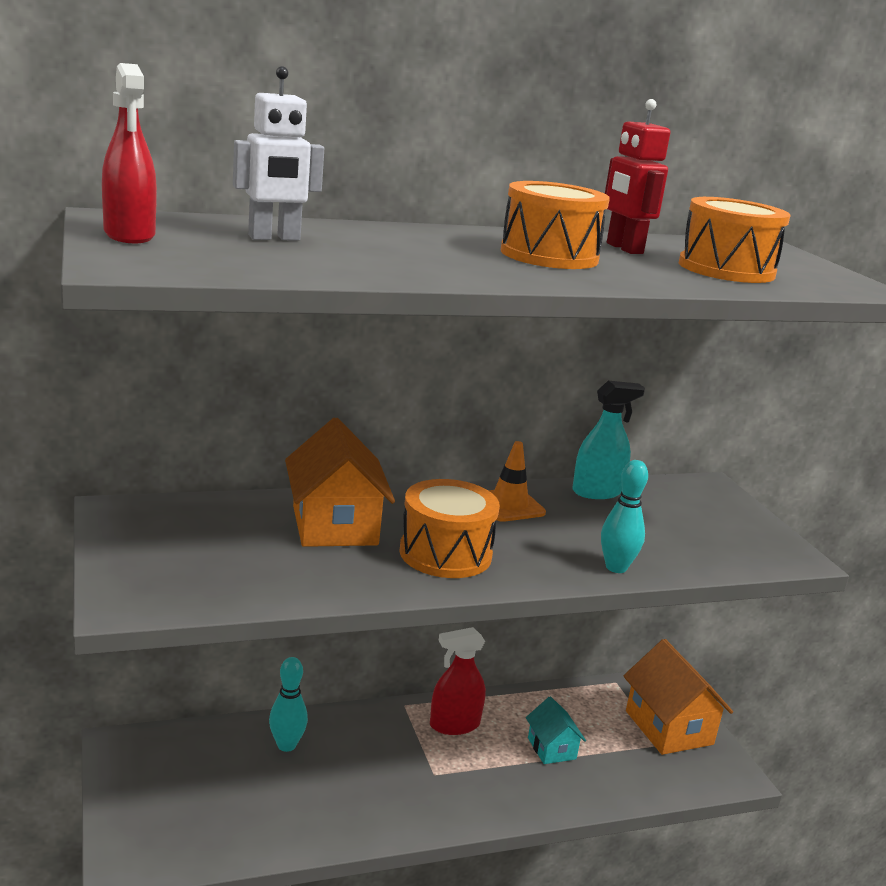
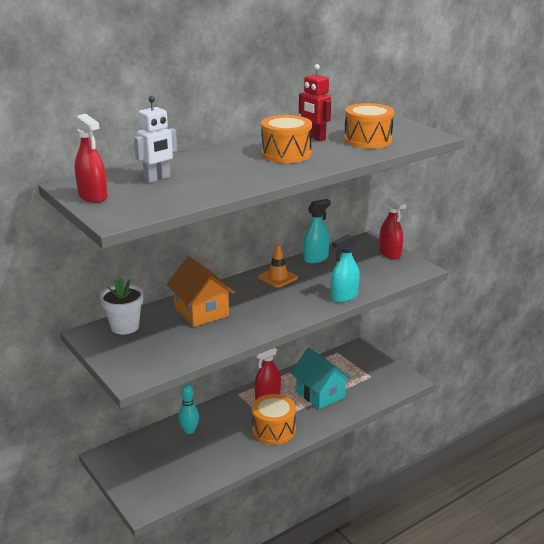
camera: 15 degrees left, 5 degrees up
orange drum [399,479,500,578] -> orange drum moved to [252,394,296,445]
turquoise house [526,697,586,764] -> turquoise house [291,348,351,409], size x1.79
turquoise bowling pin [601,460,648,573] -> turquoise spray bottle [331,234,360,302]
orange house [624,639,733,755] -> none
none -> white flower pot [100,278,143,335]
none -> red spray bottle [379,195,406,259]

